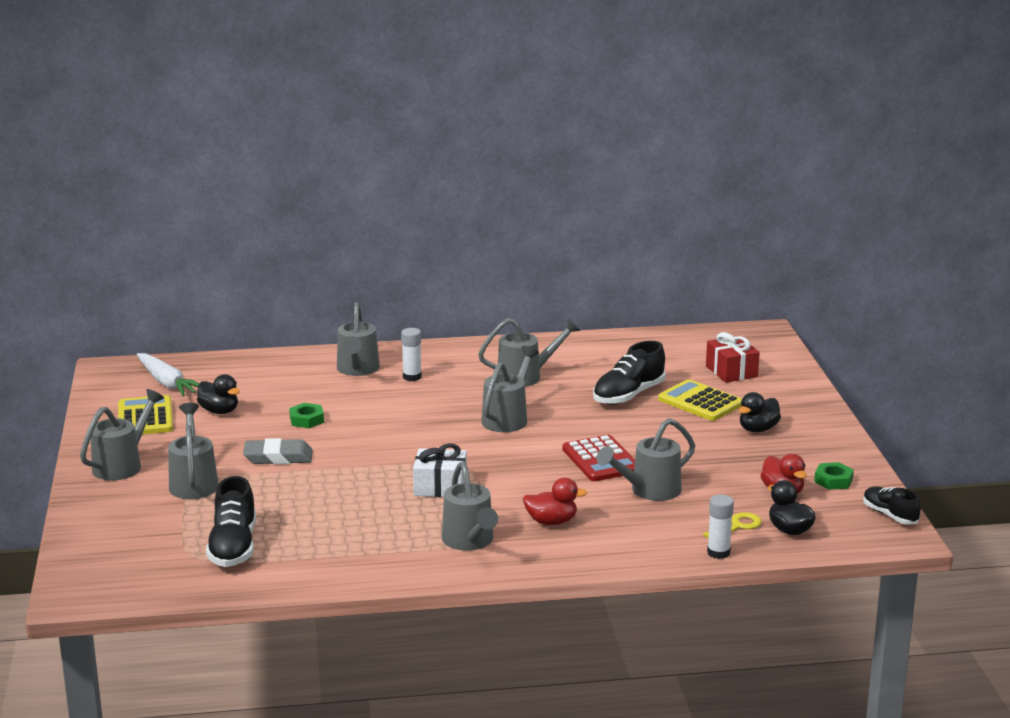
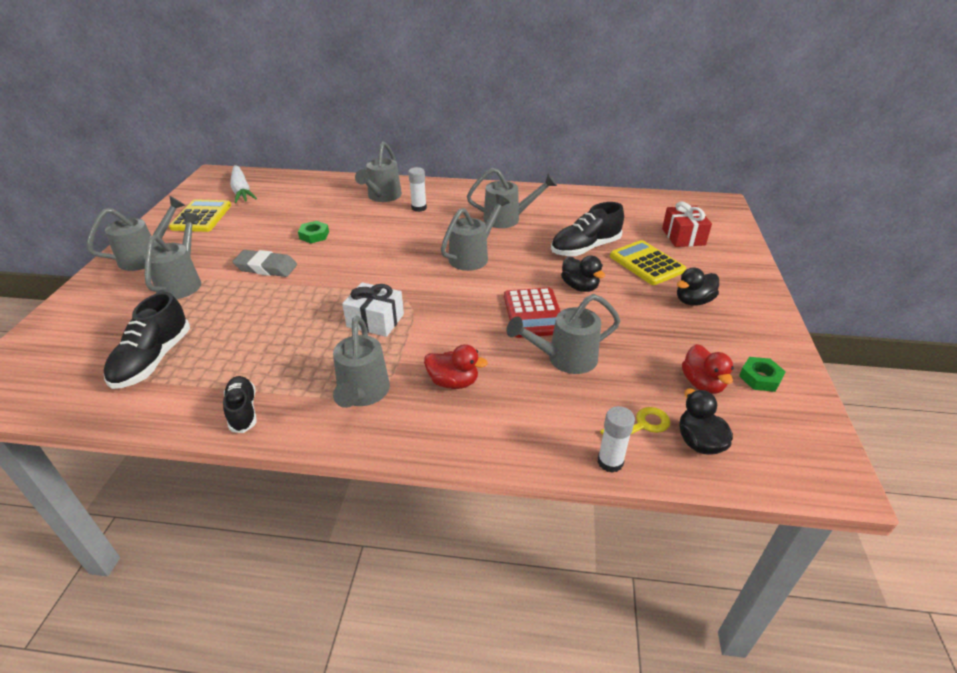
camera: 15 degrees right, 15 degrees up
black duck [197,374,240,414] -> black duck moved to [561,256,605,292]
black shoe [863,486,921,525] -> black shoe moved to [223,376,256,433]

